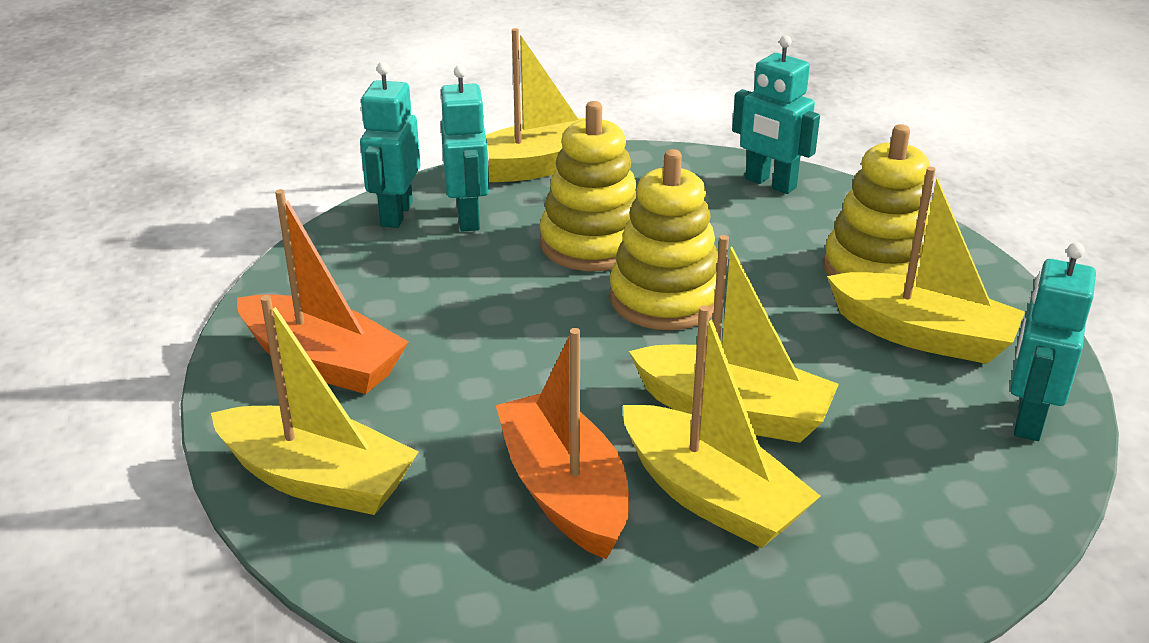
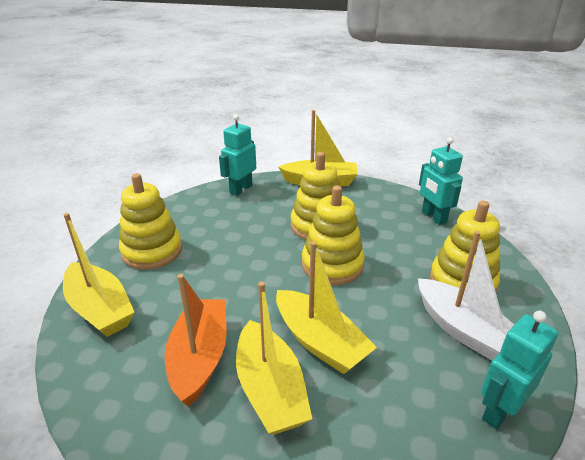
camera: 25 degrees right, 0 degrees up
orange boat [237,189,409,394] -> yellow stacking toy [119,173,182,270]
turquoise robot [441,65,489,232] -> none
yellow boat [827,167,1025,364] -> white boat [418,231,514,361]

